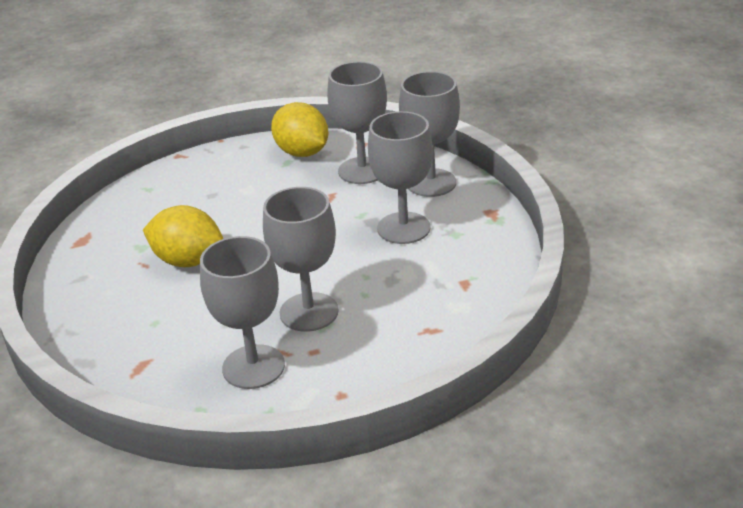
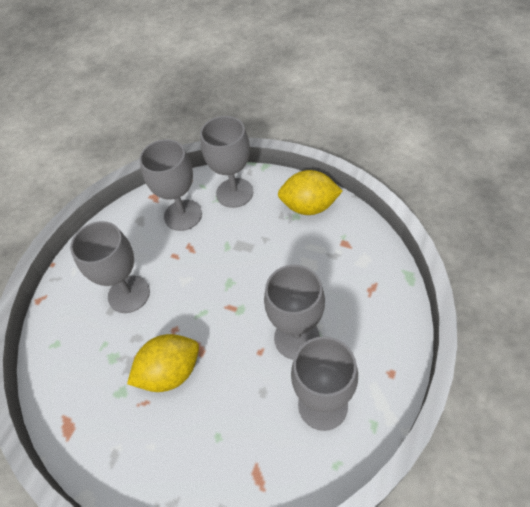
camera: 45 degrees left, 20 degrees up
yellow lemon [271,102,328,157] -> yellow lemon moved to [278,170,343,215]
grey goblet [368,111,433,244] -> grey goblet moved to [70,221,150,313]

